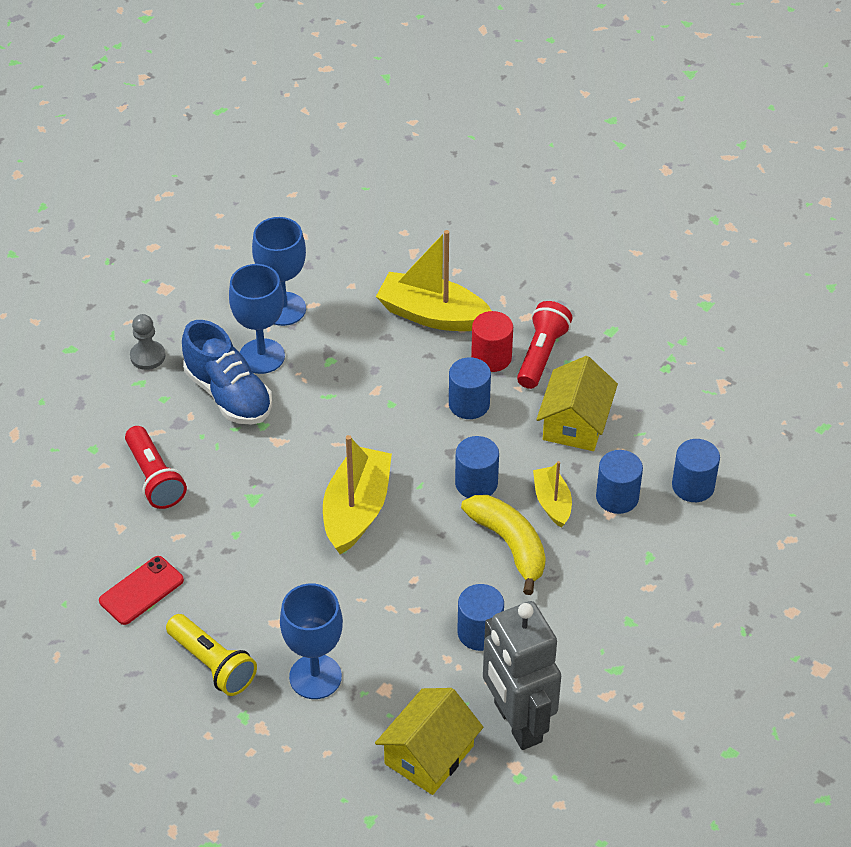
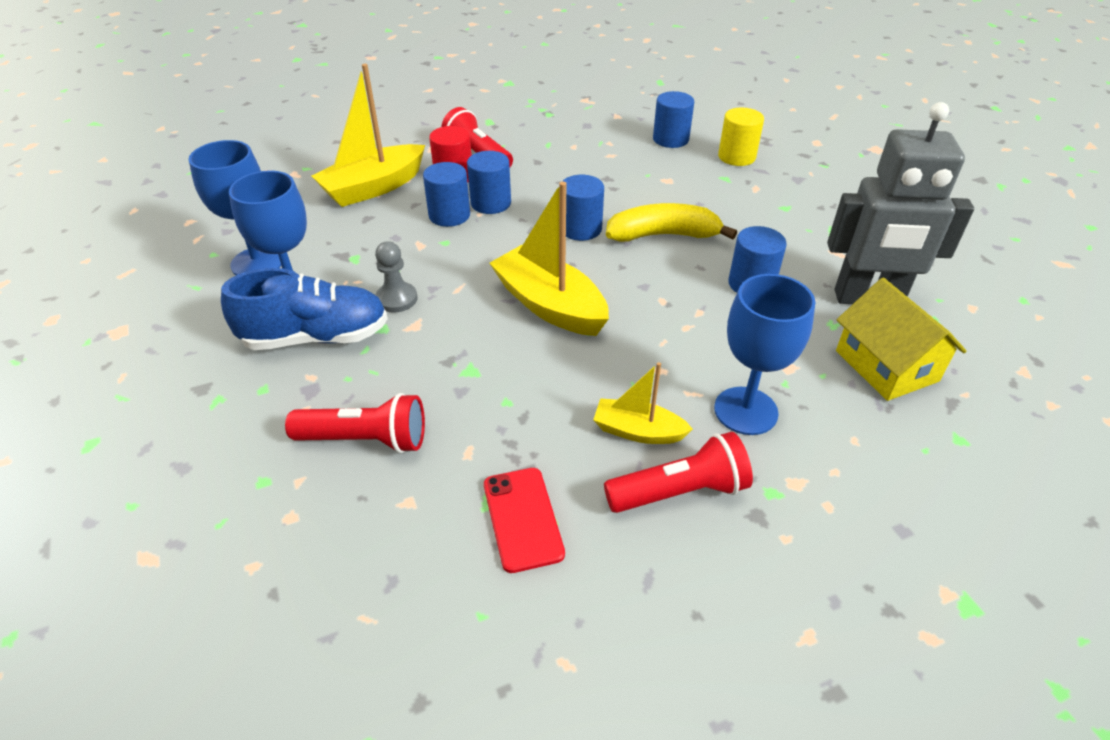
camera: 60 degrees left, 5 degrees down
grey pawn [130,314,165,370] -> grey pawn moved to [375,241,417,313]
yellow flashlight [166,614,257,696] -> red flashlight [604,432,753,513]
yellow boat [533,461,572,528] -> yellow boat moved to [593,362,693,444]
yellow house [536,356,618,451] -> none
blue cylinder [596,450,643,514] -> blue cylinder moved to [423,162,470,227]
none -> yellow cylinder [718,108,764,166]

